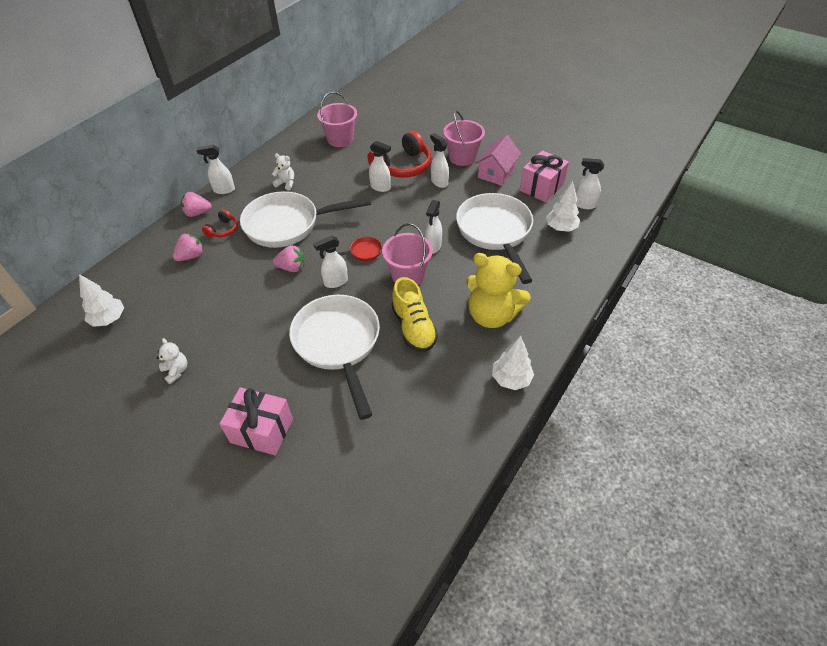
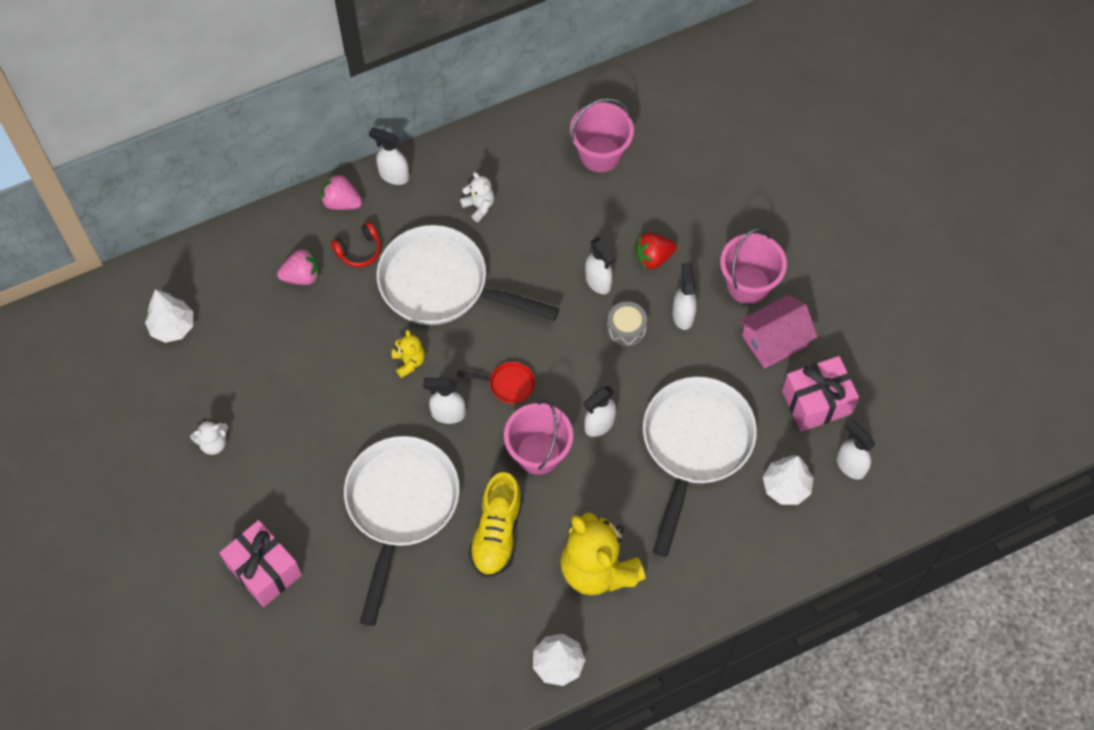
camera: 30 degrees right, 15 degrees up
white teddy bear [157,338,187,384] -> white teddy bear turned 75 degrees clockwise [190,419,229,455]
pink strawberry [273,245,304,272] -> yellow teddy bear [392,329,425,378]
red headphones [367,131,432,178] -> red strawberry [635,233,677,269]
none -> grey drum [607,302,647,346]

